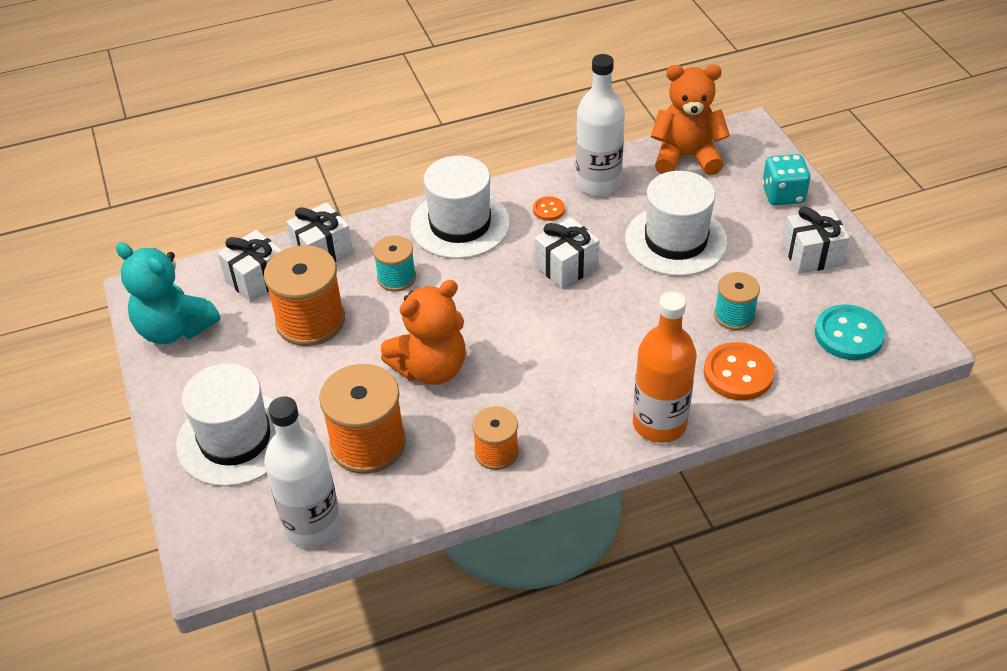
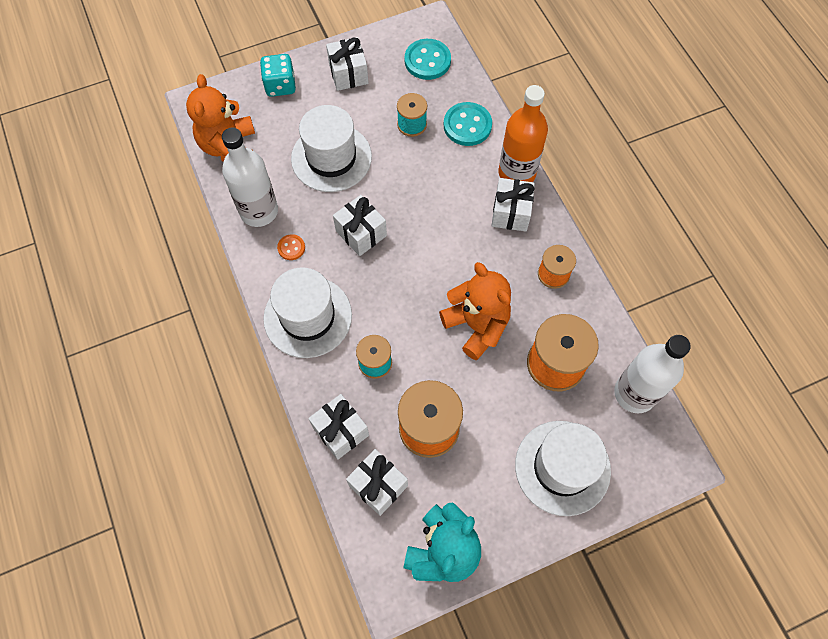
camera: 95 degrees left, 20 degrees up
orange button [704,342,775,400] -> turquoise button [444,102,492,146]
none -> white gift [492,178,535,232]

